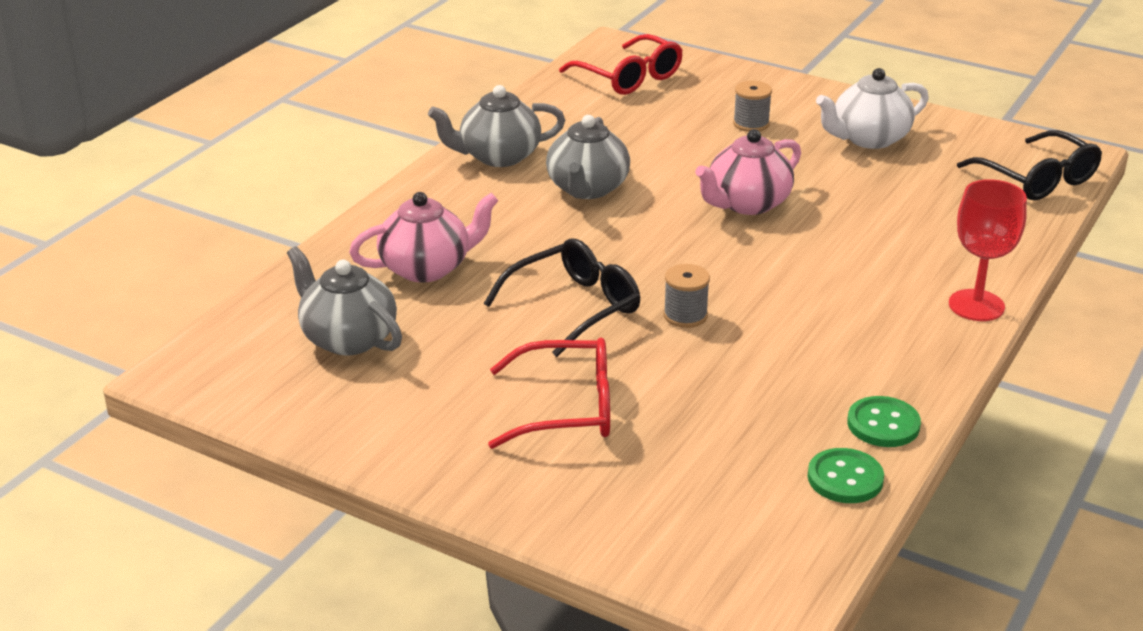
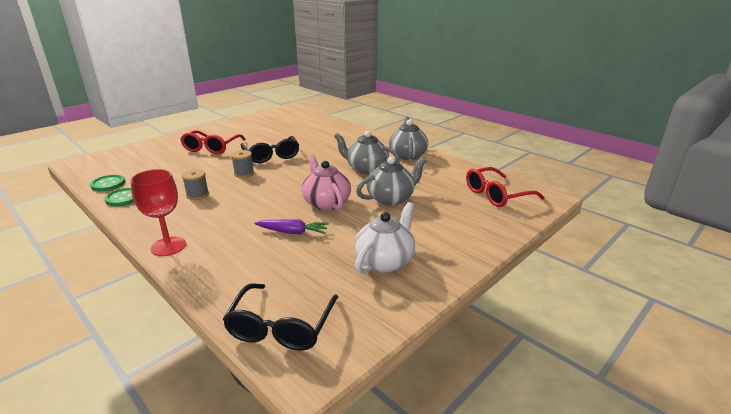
camera: 105 degrees right, 5 degrees down
grey teapot [287,246,402,355] -> grey teapot moved to [356,157,426,206]
pink teapot [349,192,498,283] -> none
grey spool [733,81,772,132] -> grey spool moved to [182,169,209,200]
white teapot [816,68,929,149] -> white teapot turned 45 degrees clockwise [354,202,415,274]
black glasses [957,130,1102,201] -> black glasses turned 60 degrees counterclockwise [223,283,338,351]
none -> purple carrot [254,220,329,235]

